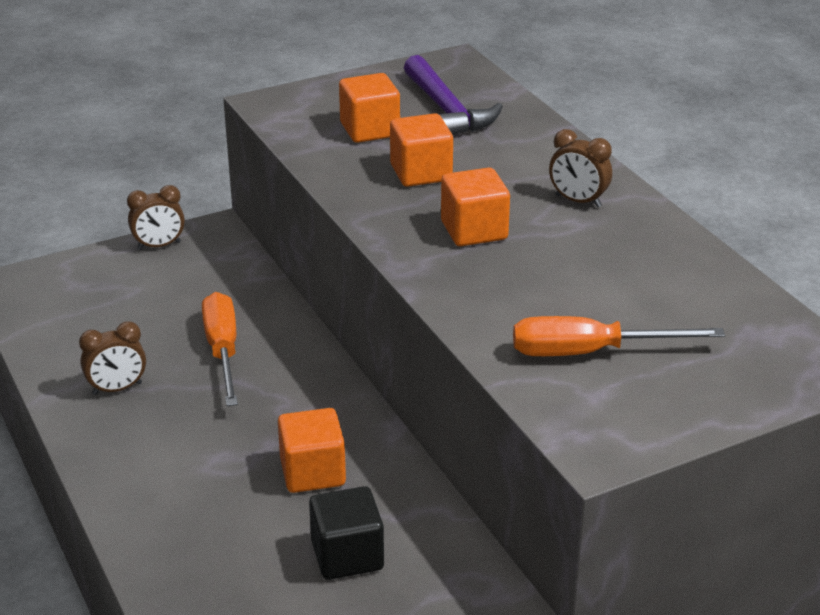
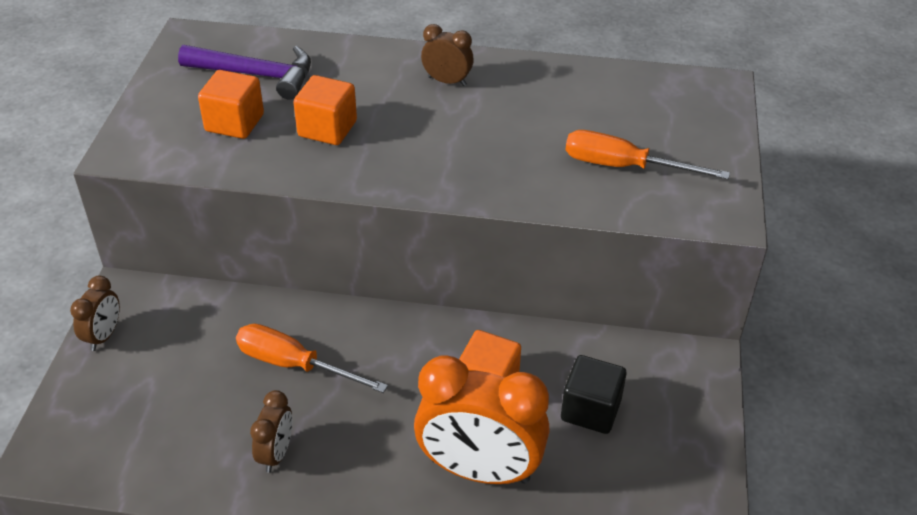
camera: 55 degrees left, 10 degrees up
orange cube [441,167,510,246] -> none
orange screwdriver [513,316,725,356] -> orange screwdriver turned 75 degrees clockwise [565,130,730,179]
brown clock [549,129,612,207] -> brown clock turned 135 degrees counterclockwise [421,24,474,86]
none -> orange clock [414,355,550,484]

